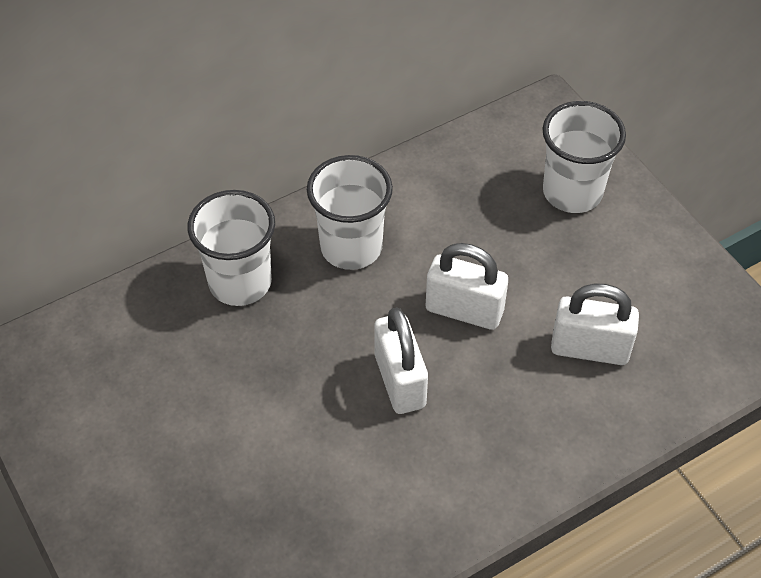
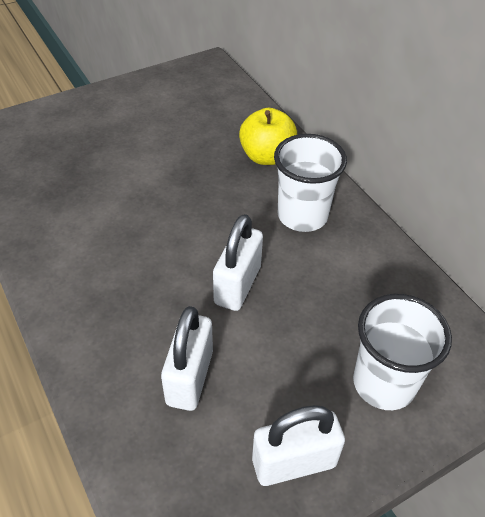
camera: 90 degrees right, 5 degrees down
white cup [187,190,275,306] -> yellow apple [239,108,297,165]
white padlock [374,307,428,414] -> white padlock moved to [252,405,345,486]

